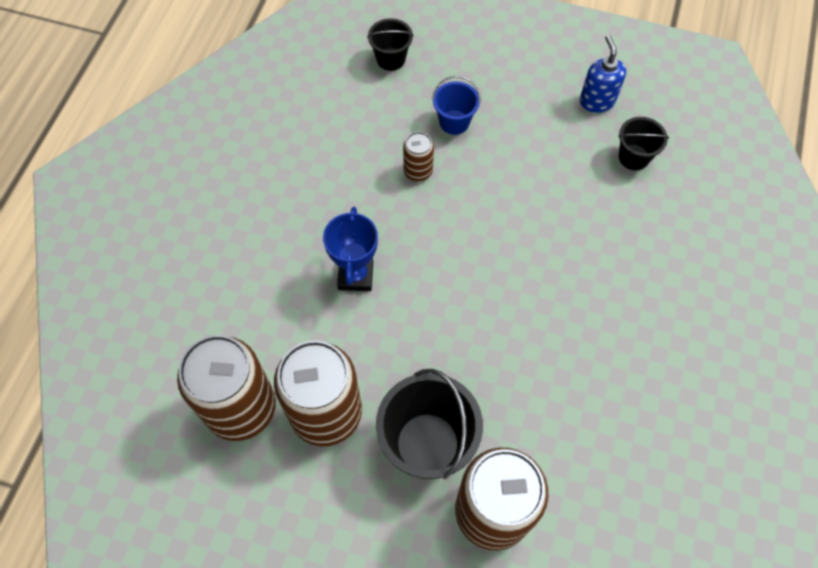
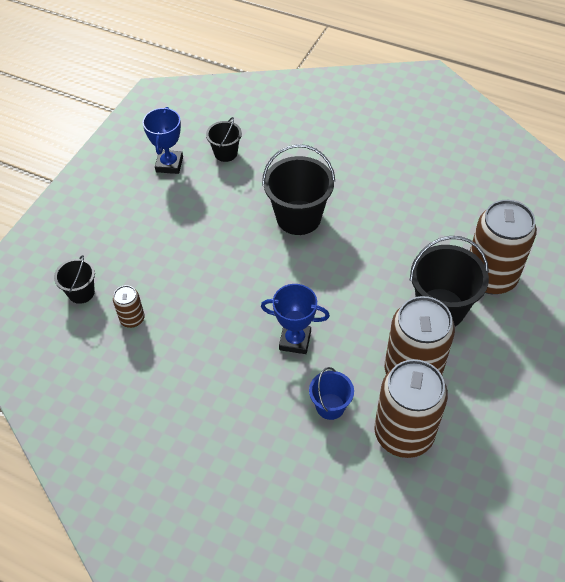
camera: 80 degrees left, 10 degrees down
brown can [403,132,434,181] -> brown can moved to [113,285,145,328]
blue bucket [432,76,481,135] -> blue bucket moved to [309,367,354,420]
blue soap dispenser [580,35,626,113] -> blue trophy [143,107,183,174]
none -> black bucket [262,144,335,235]

